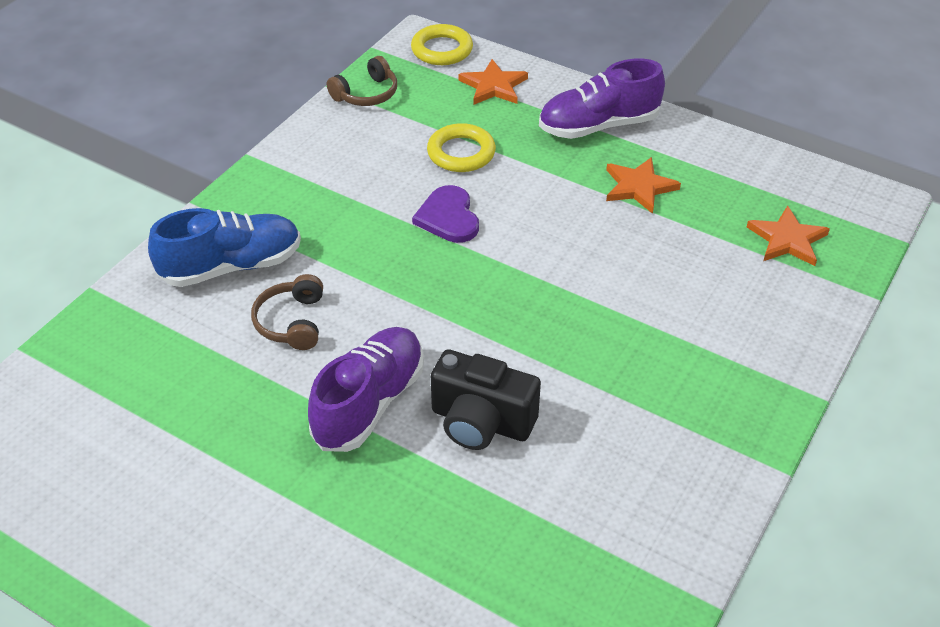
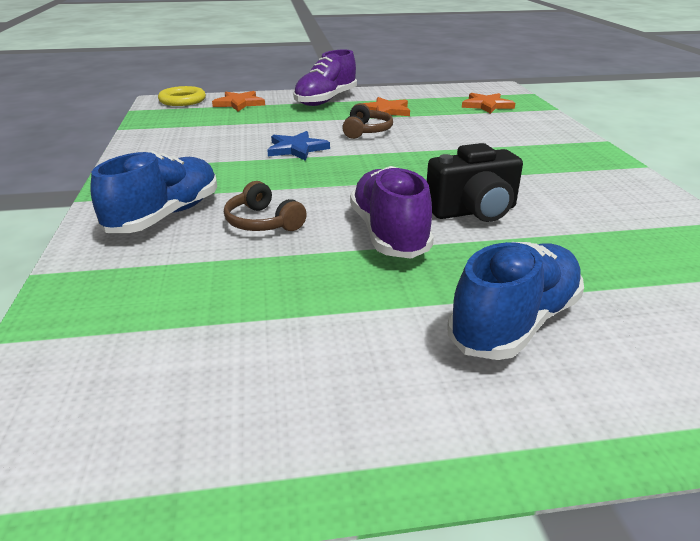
camera: 40 degrees left, 15 degrees down
brown headphones [327,56,397,106] -> brown headphones moved to [342,103,393,139]
purple heart [412,185,479,243] -> blue star [267,131,330,161]
yellow ring [427,123,496,172] -> none
none -> blue shoe [447,242,584,360]

